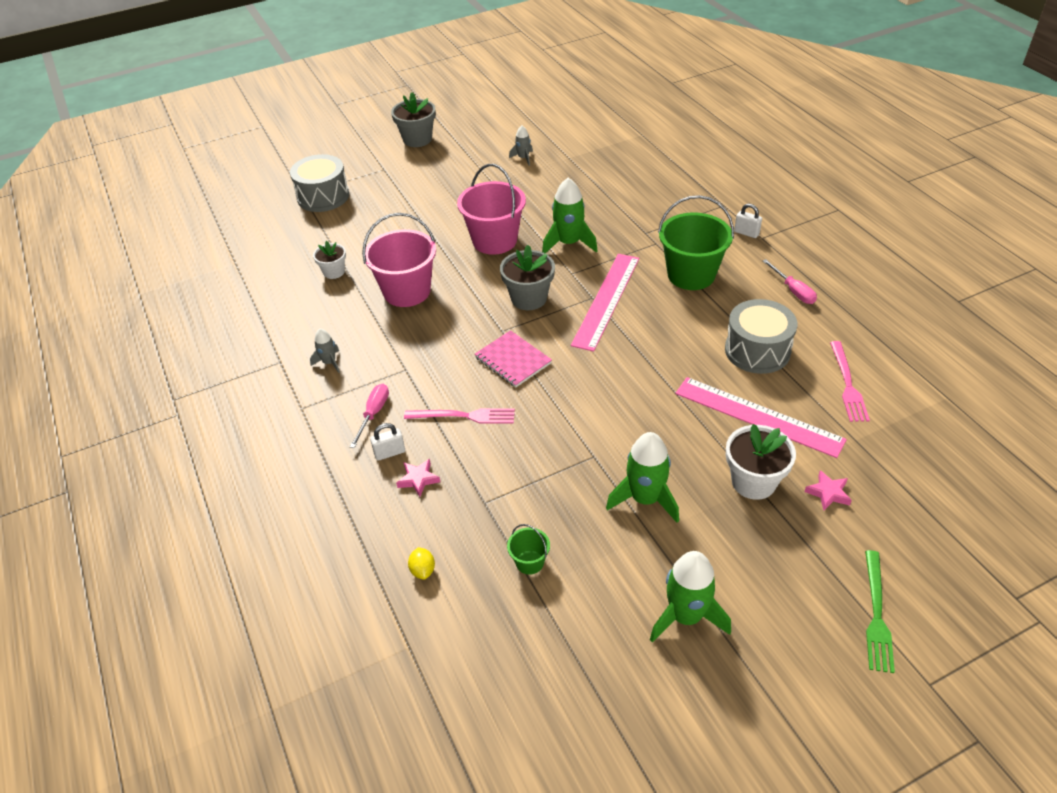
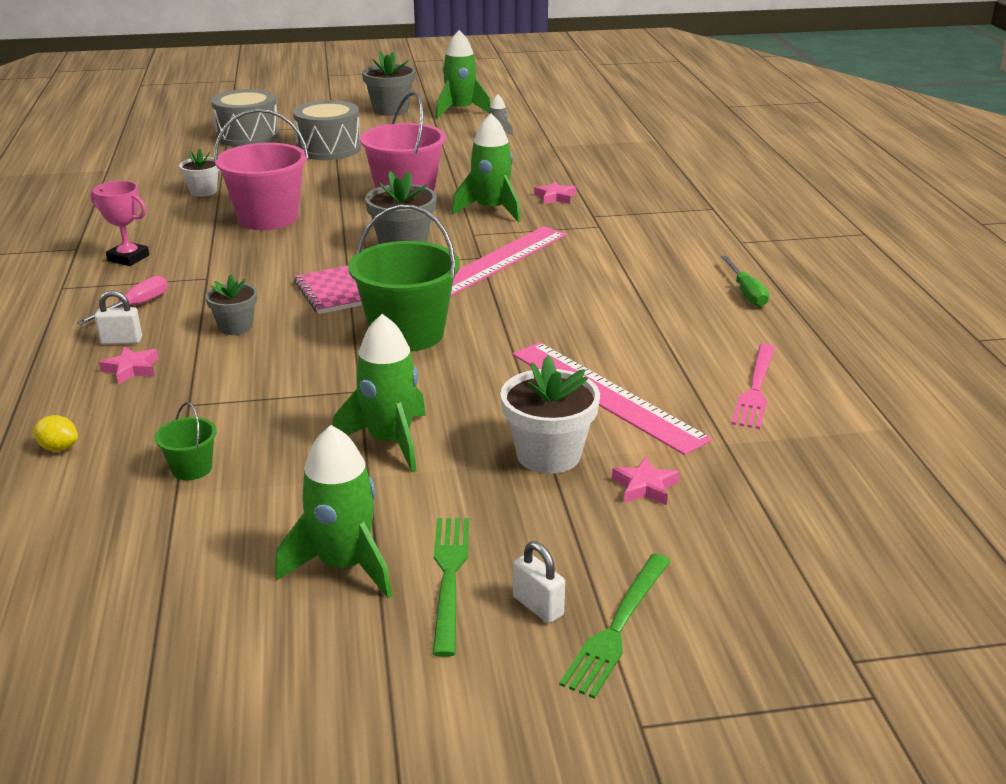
camera: 15 degrees right, 15 degrees down
grey rocket [310,329,340,373] -> pink trophy [91,181,149,266]
pink fork [404,408,515,423] -> grey flower pot [205,275,257,335]
yellow lemon [408,547,435,580] -> yellow lemon turned 75 degrees counterclockwise [33,415,78,451]
green bucket [658,195,734,290] -> green bucket moved to [348,205,460,352]
grey drum [725,299,797,374] -> grey drum moved to [293,100,361,160]
white padlock [734,204,762,238] -> white padlock moved to [513,541,565,623]
pink screwdriver [763,259,817,304] -> green screwdriver [721,256,769,307]
none -> green fork [433,518,469,657]
none -> green rocket [435,30,491,119]
none -> pink star [534,181,576,204]

